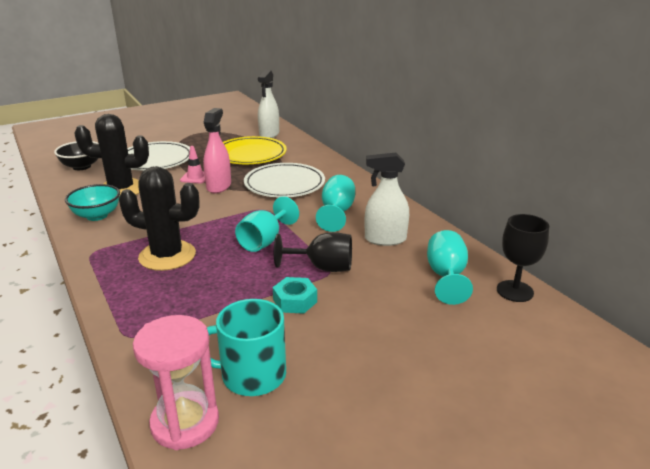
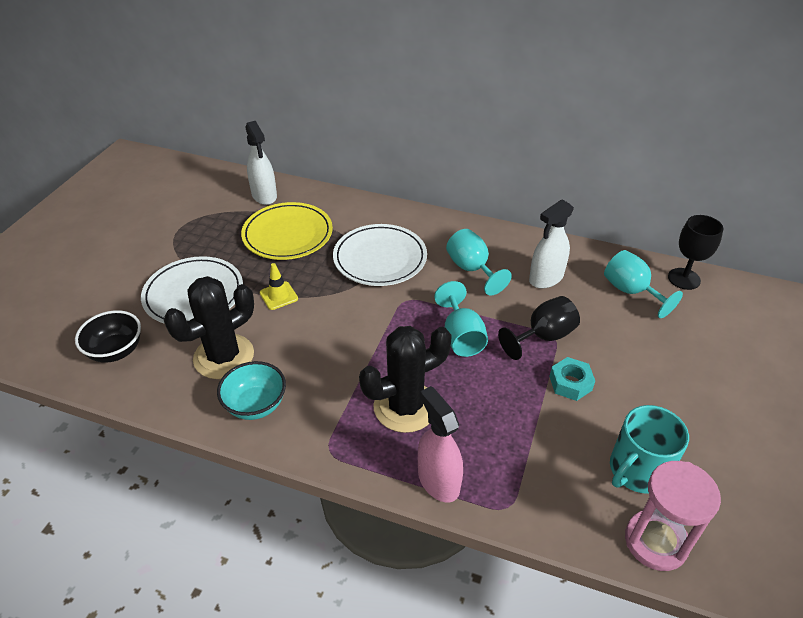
camera: 40 degrees left, 15 degrees up
pink traffic cone [180,146,205,184] -> yellow traffic cone [260,263,298,310]
pink spray bottle [203,108,231,193] -> pink spray bottle moved to [418,386,463,503]

